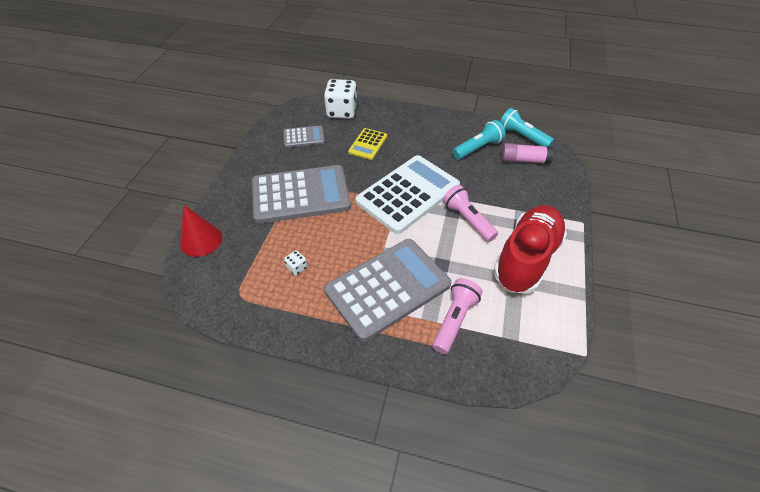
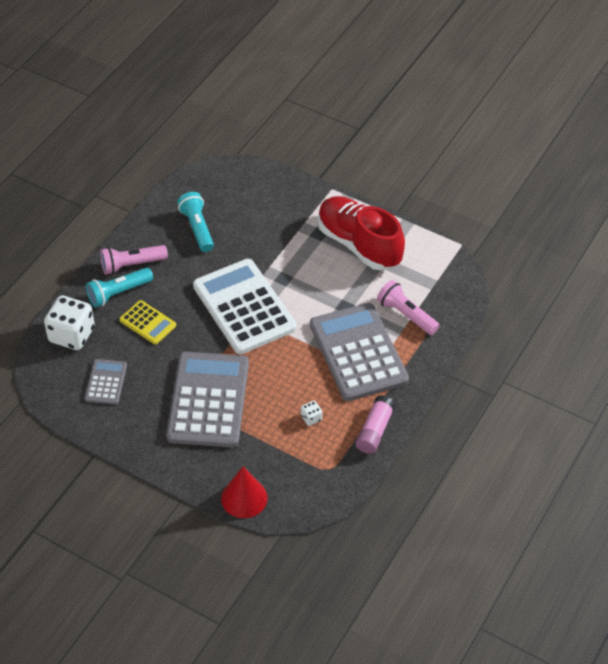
camera: 75 degrees left, 0 degrees up
pink flashlight [443,185,498,242] -> pink flashlight moved to [100,245,168,275]
turquoise flashlight [500,108,554,146] -> turquoise flashlight moved to [86,267,153,308]
pink glue stick [501,143,554,164] -> pink glue stick moved to [355,395,396,454]

